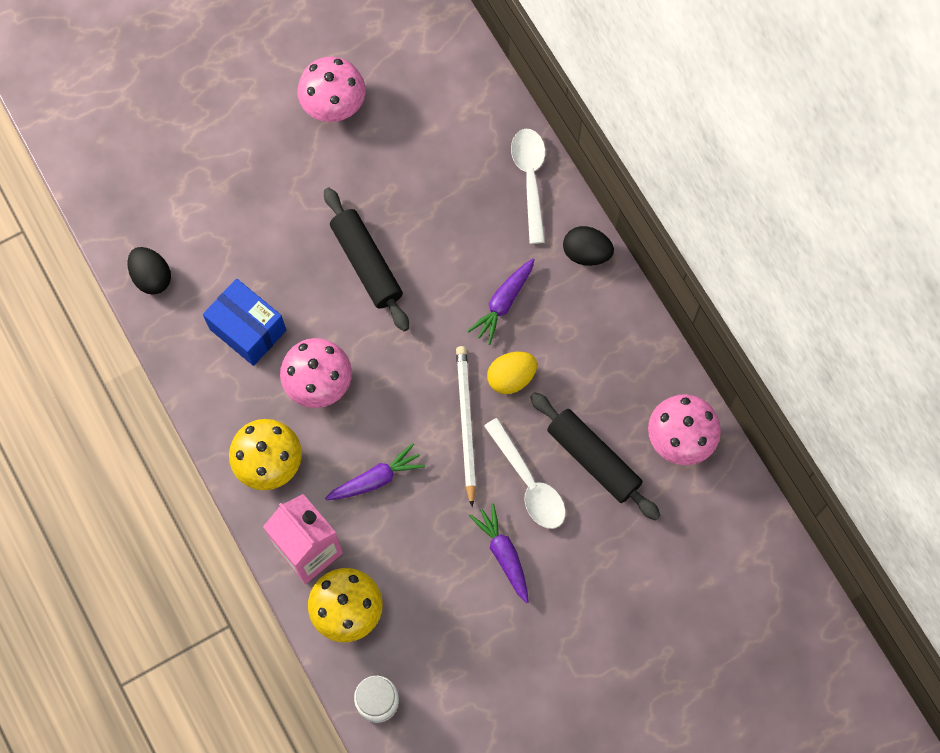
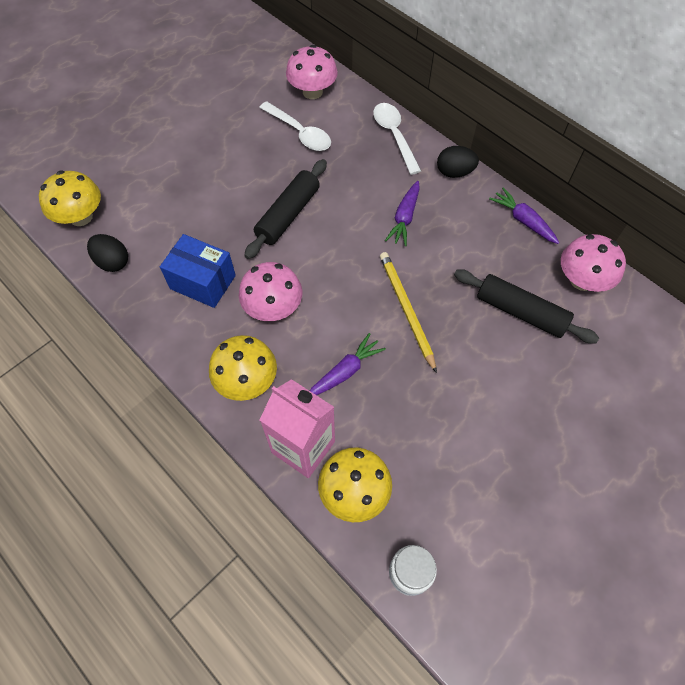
camera: 15 degrees left, 10 degrees down
pink mushroom [297,57,366,122] -> pink mushroom moved to [286,45,338,99]
black rolling pin [324,188,409,331] -> black rolling pin turned 75 degrees clockwise [244,159,327,259]
white pencil [456,346,476,507] -> yellow pencil [380,252,437,373]
purple carrot [469,503,529,603] -> purple carrot moved to [489,187,559,244]
white spoon [484,418,566,529] -> white spoon moved to [259,101,331,151]
yellow egg [487,352,537,394] -> none
none -> yellow mushroom [39,170,101,226]

